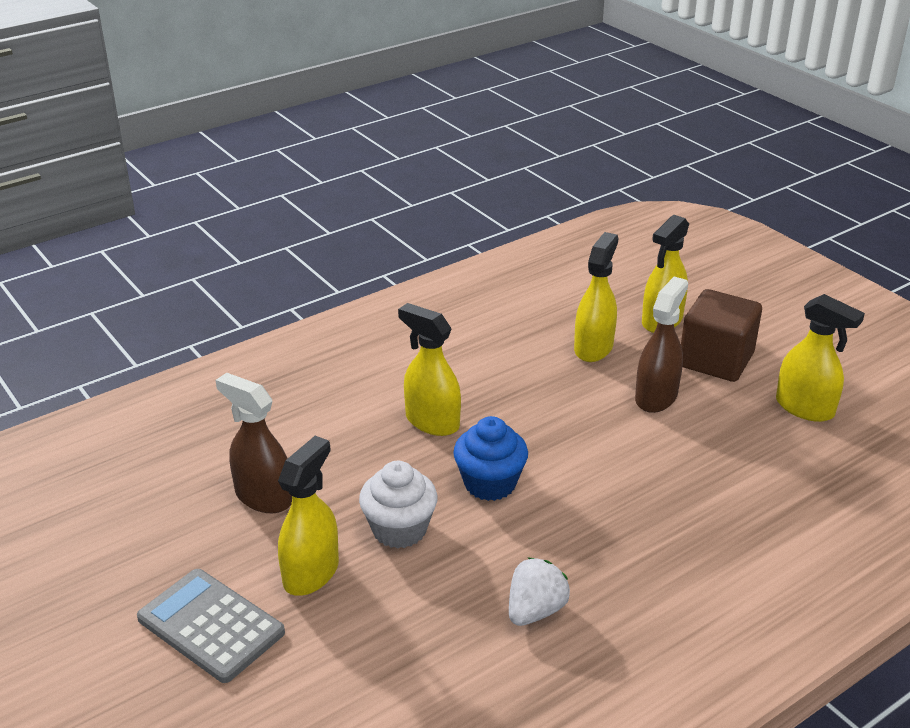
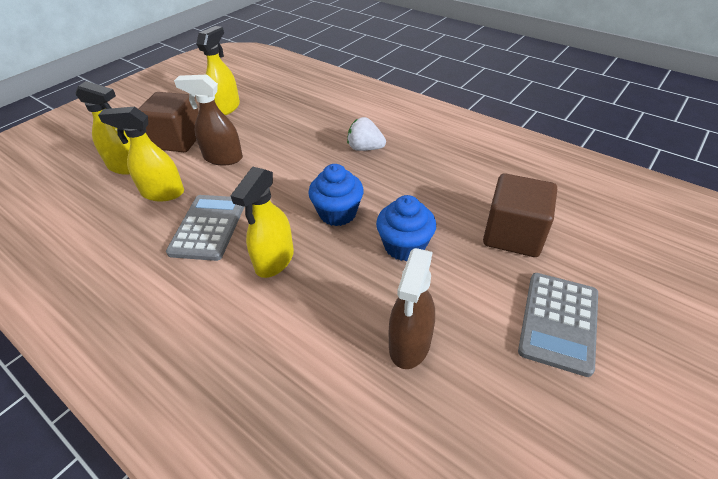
camera: 105 degrees left, 10 degrees up
yellow spray bottle [278,436,339,596] -> none
white cupcake [359,461,438,549] -> blue cupcake [376,195,436,261]
white strawberry [509,558,570,626] -> white strawberry moved to [347,117,386,151]
none -> grey calculator [166,195,244,261]
none -> brown cube [483,173,557,257]

